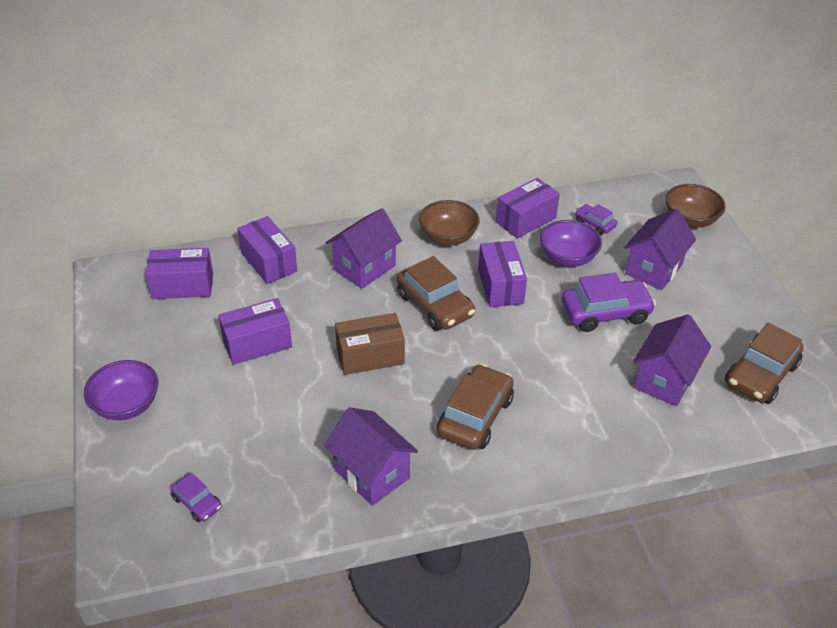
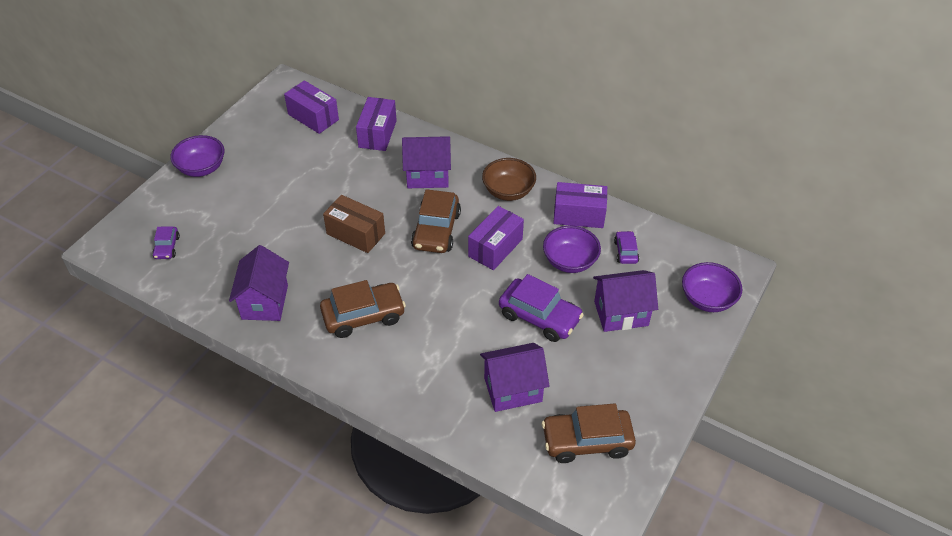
camera: 45 degrees right, 5 degrees up
purple box [218,298,292,365] -> none
brown bowl [665,184,726,228] -> purple bowl [682,262,743,312]

